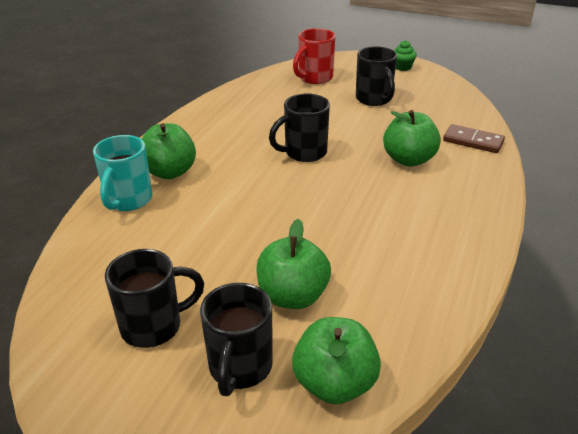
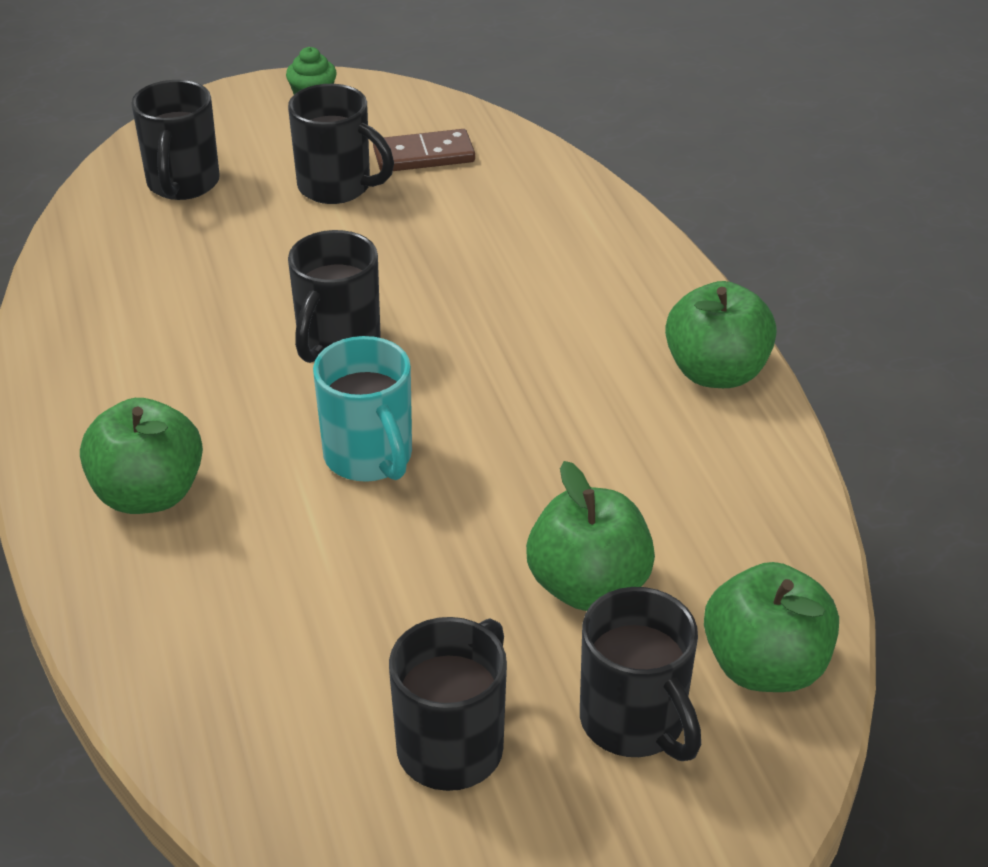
camera: 40 degrees left, 5 degrees up
turquoise mug [93,135,152,211] -> turquoise mug moved to [313,336,412,482]
red mug [293,28,335,84] -> black mug [131,80,220,200]
green apple [383,110,441,167] -> green apple moved to [665,281,777,388]
brown domino [443,124,505,153] -> brown domino moved to [373,129,475,171]

